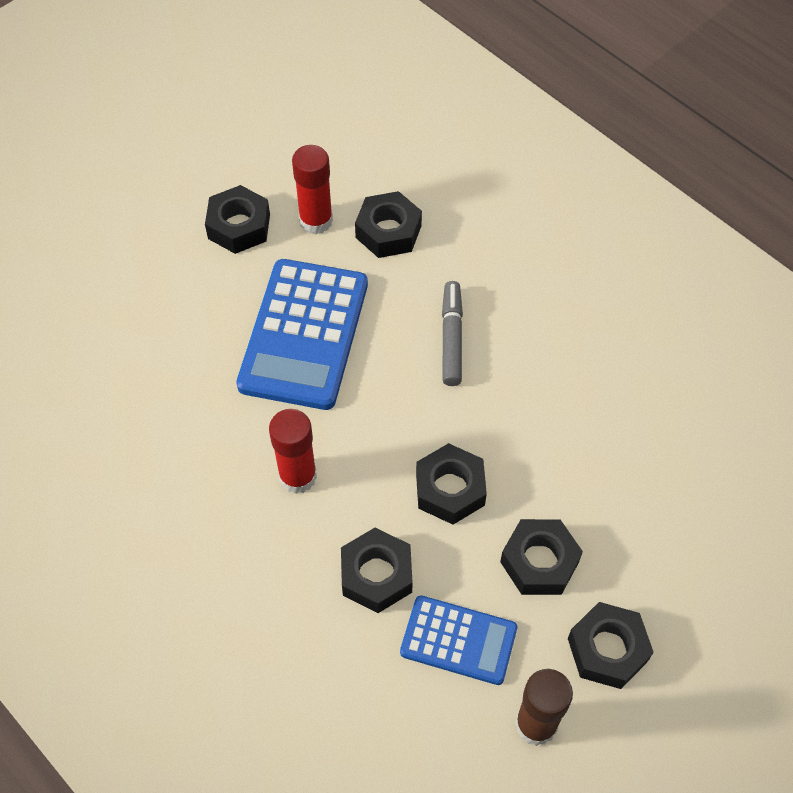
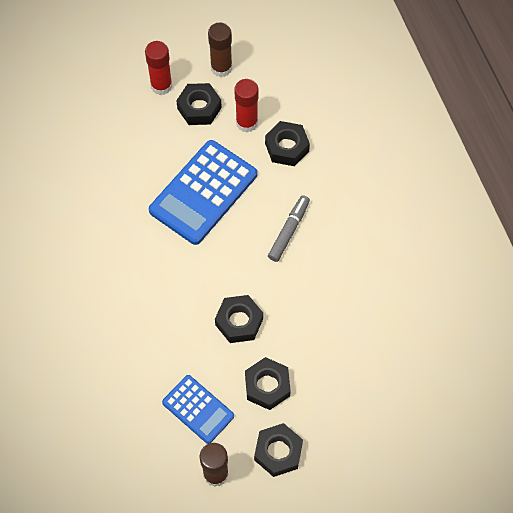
camera: 25 degrees right, 5 degrees up
red glue stick [269,409,317,494] -> red glue stick moved to [145,41,172,95]
black nut [341,528,413,613] -> none
none -> brown glue stick [208,22,232,77]

